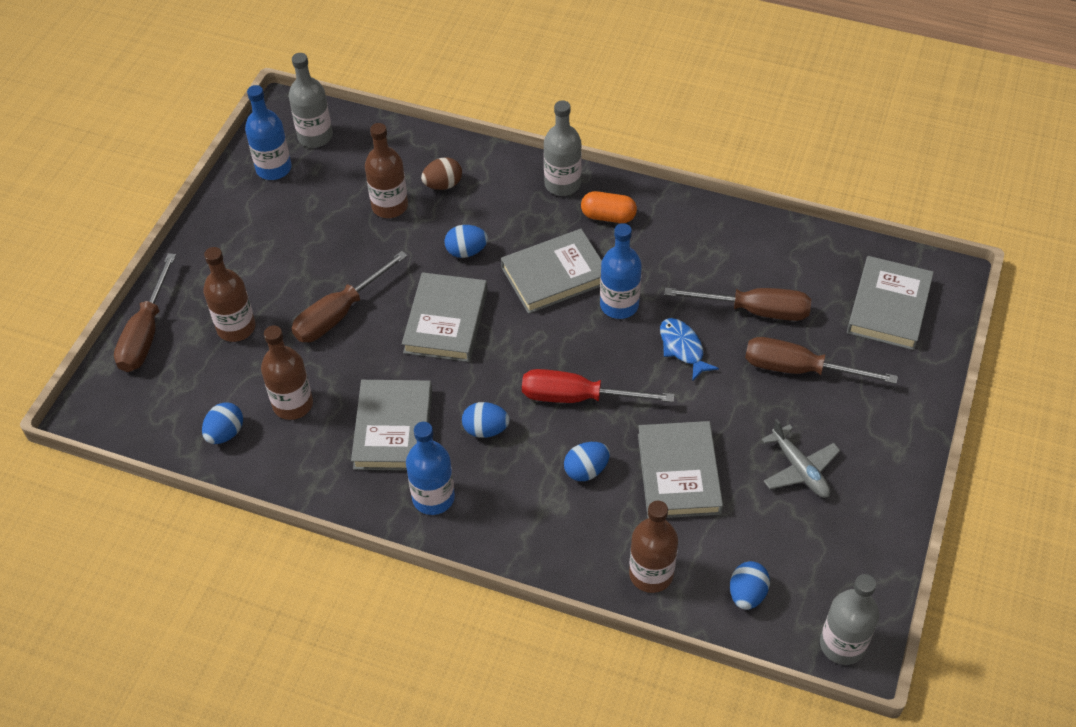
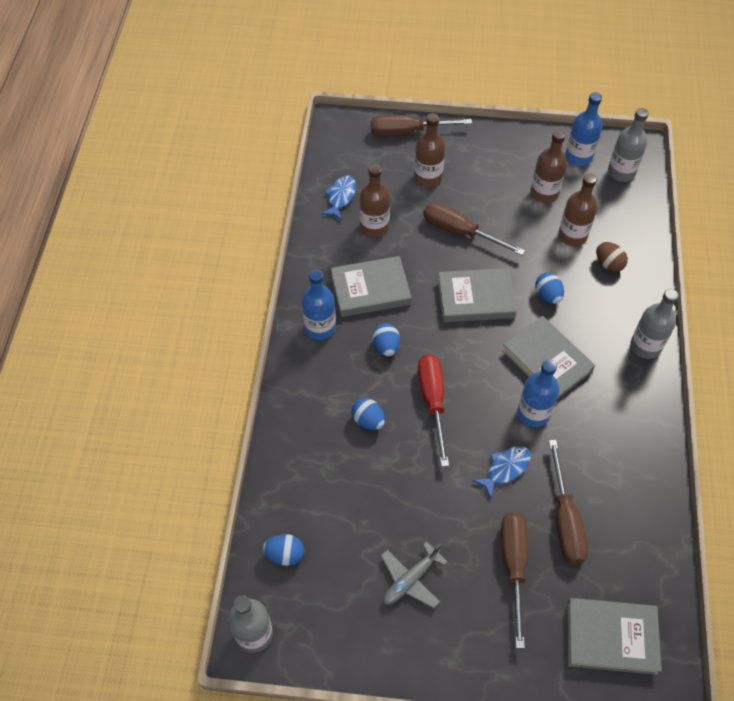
camera: 75 degrees right, 5 degrees up
blue egg [202,402,243,444] -> blue fish [321,175,356,220]
orange capsule [581,191,637,223] -> none
brown bottle [629,501,678,593] -> brown bottle moved to [530,130,567,203]
grey book [638,421,723,518] -> none

